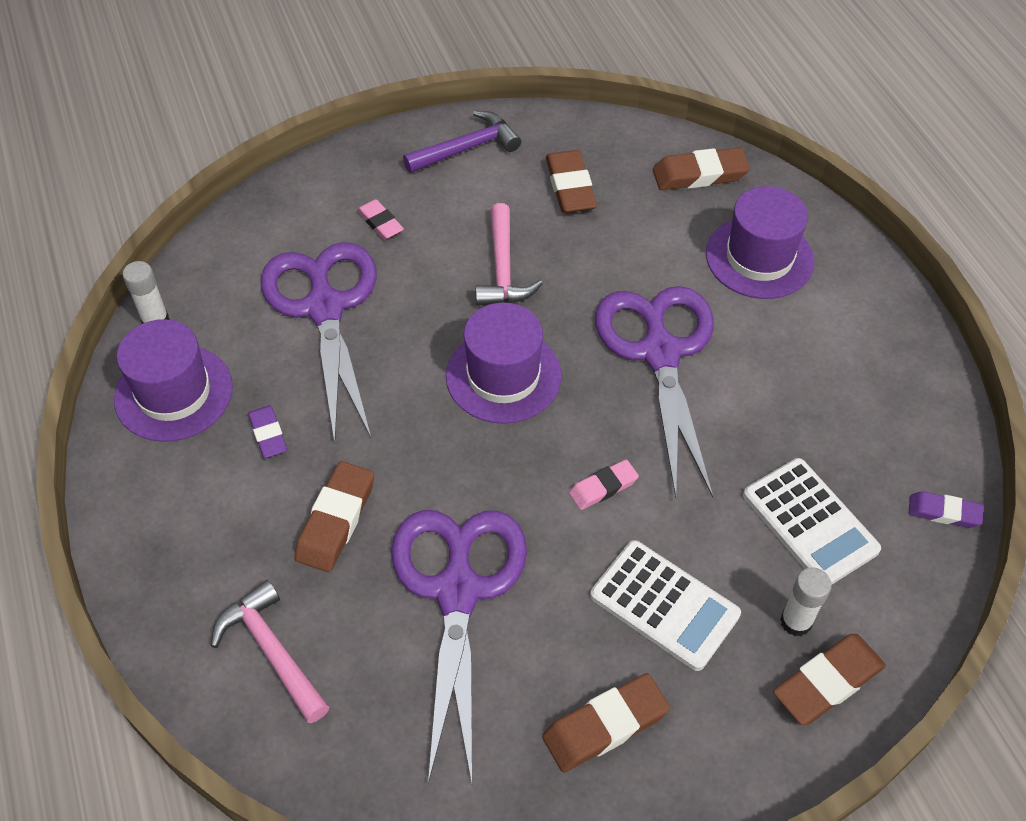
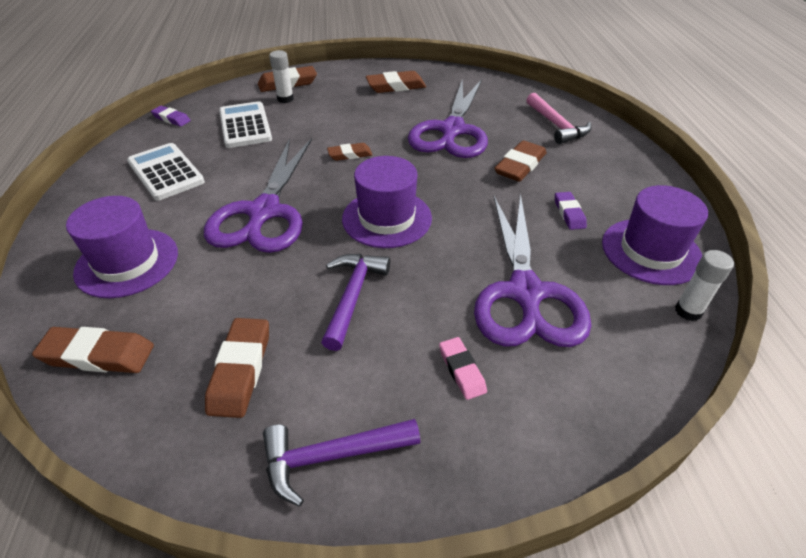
camera: 165 degrees left, 10 degrees down
pink hammer [475,203,543,306] -> purple hammer [321,254,390,351]
pink eraser [569,459,639,510] -> brown eraser [327,143,372,161]
white calculator [590,540,741,671] -> white calculator moved to [127,143,205,201]

